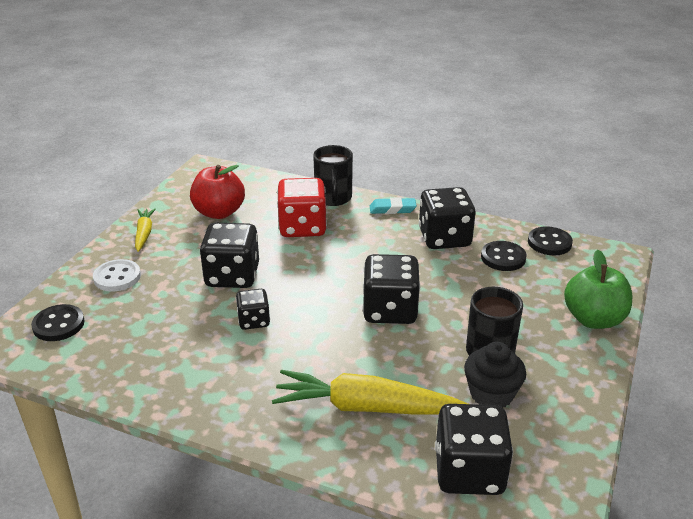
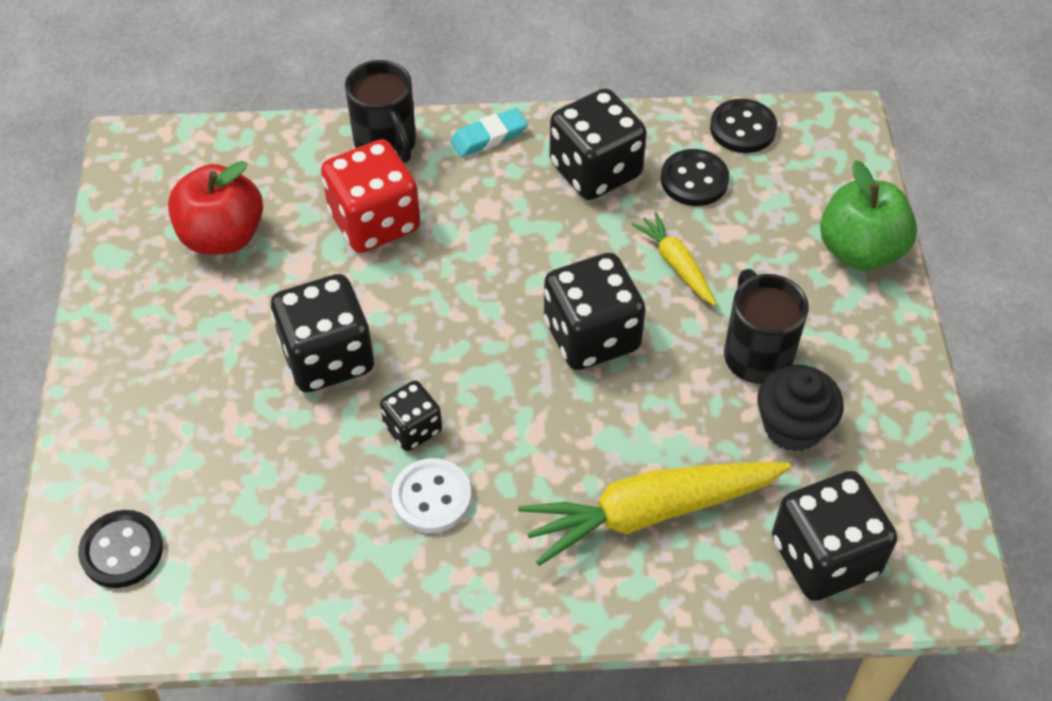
camera: 25 degrees left, 20 degrees up
white button [93,259,141,291] -> white button moved to [392,458,471,533]
yellow carrot [135,208,156,252] -> yellow carrot moved to [631,212,716,306]

